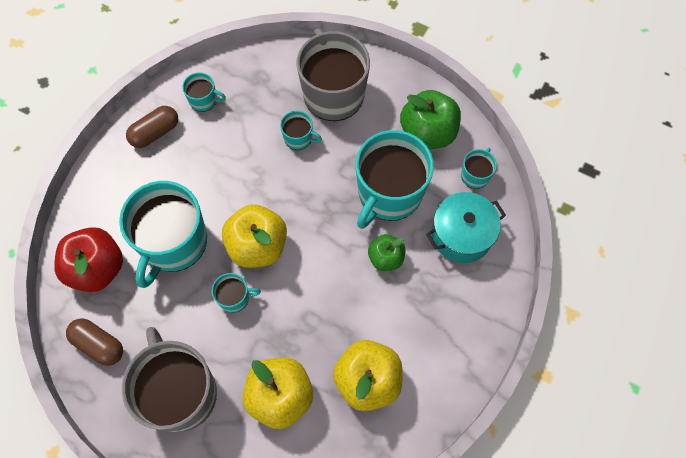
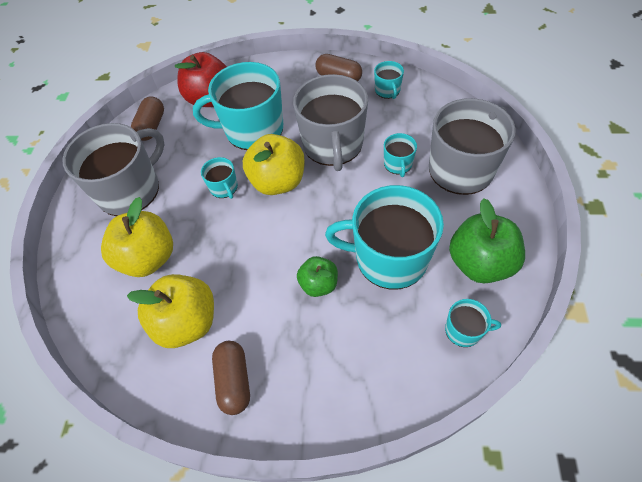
camera: 70 degrees right, 10 degrees down
turquoise pot [426,192,506,263] -> none
none -> brown capsule [212,341,250,415]
none -> grey mug [293,74,368,171]

